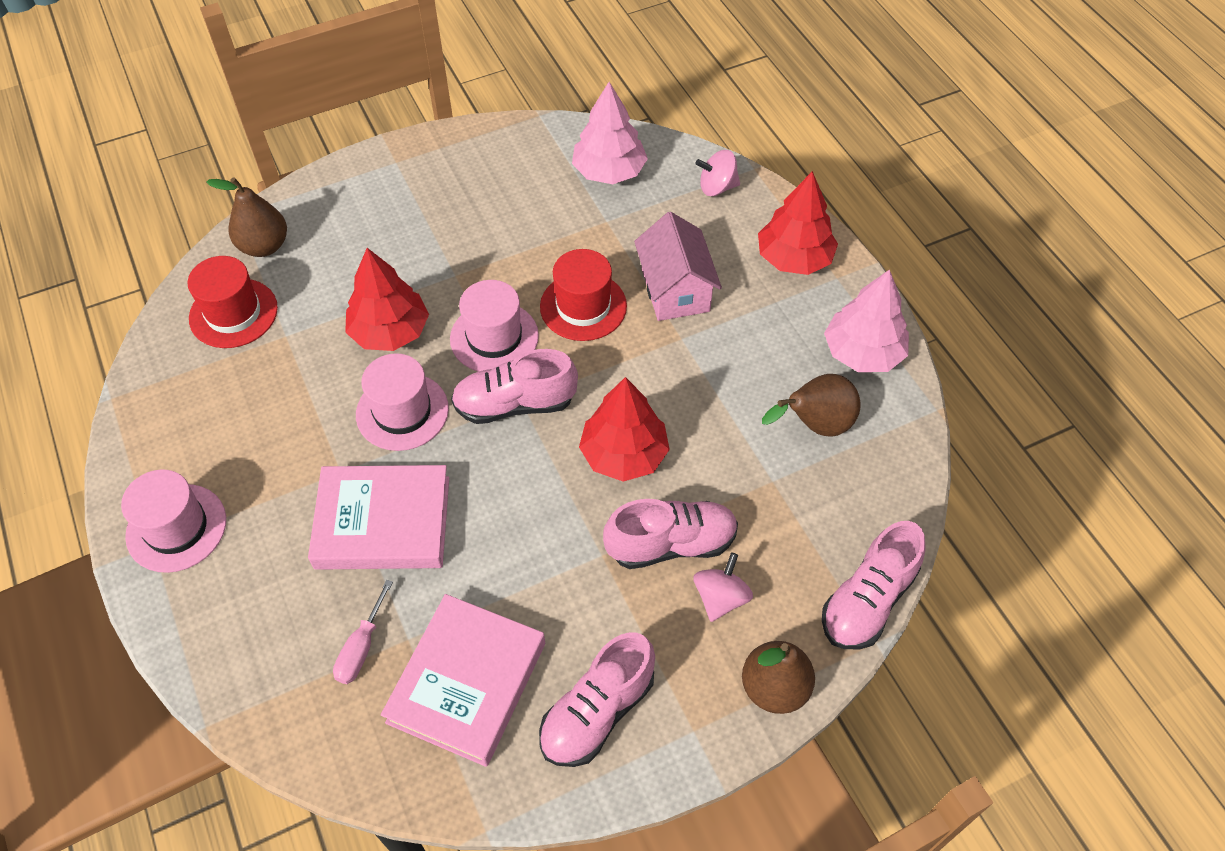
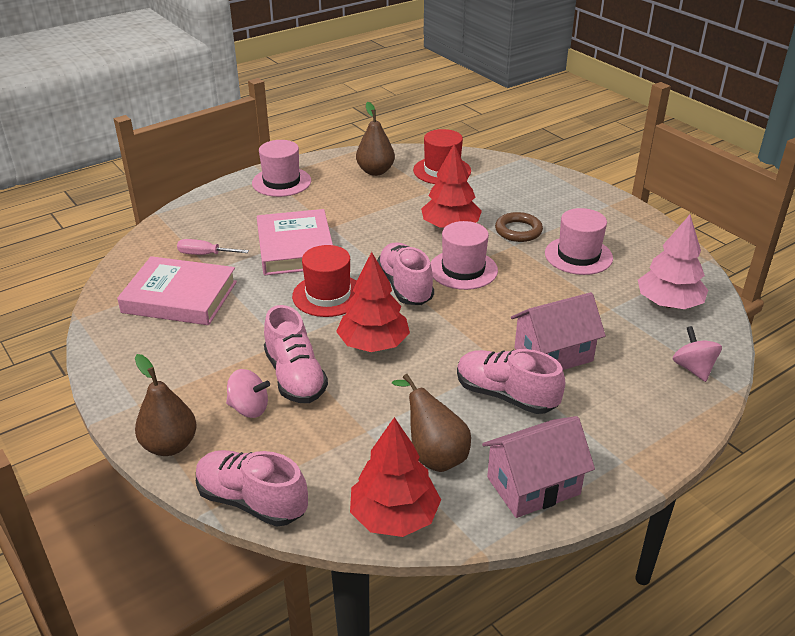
camera: 80 degrees right, 20 degrees down
brown pear [206,177,287,257] -> brown pear moved to [356,102,395,176]
pink hat [356,353,449,451] -> pink hat moved to [545,208,613,275]
pink shoe [539,632,655,767] -> pink shoe moved to [457,349,565,414]
red hat [540,249,627,341] -> red hat moved to [292,245,356,317]
red tree [758,171,838,275] -> red tree moved to [350,417,441,537]
pink tree [824,269,909,372] -> pink house [482,416,595,518]
none -> brown ring [495,212,543,242]

